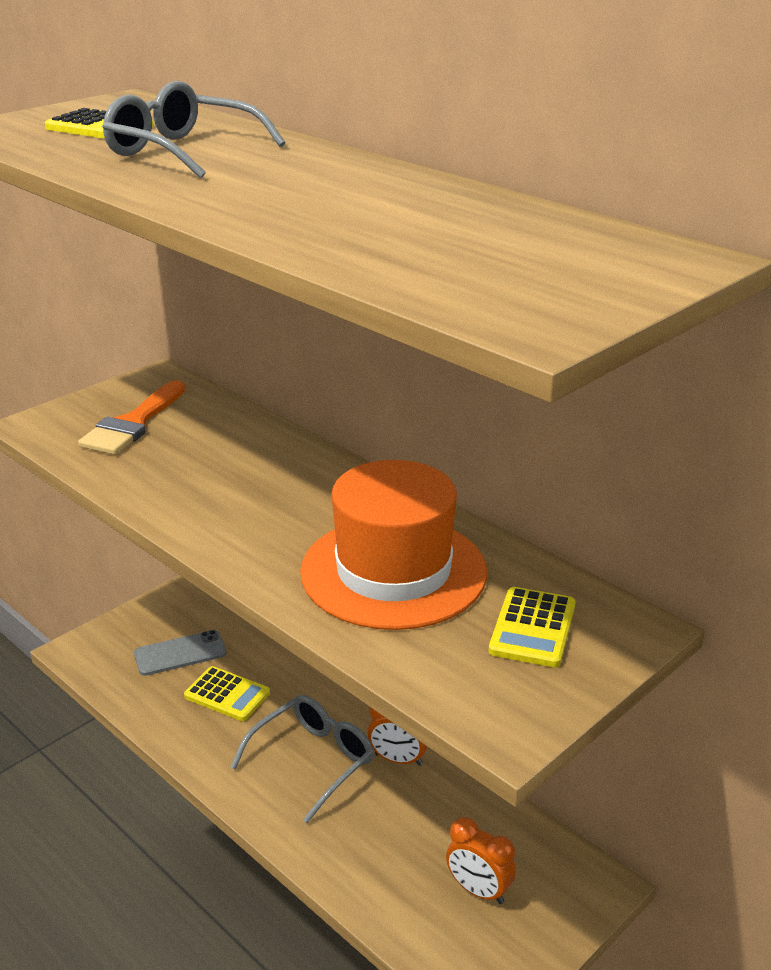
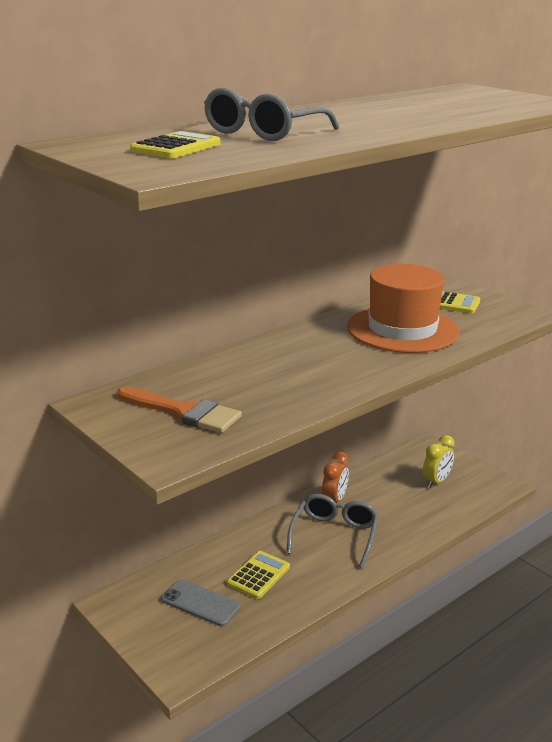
camera: 85 degrees left, 5 degrees down
grey phone [134,630,226,676] -> grey phone turned 45 degrees counterclockwise [161,579,241,626]
grey glasses [230,695,374,823] -> grey glasses turned 60 degrees clockwise [287,494,379,569]
orange clock [446,817,516,904] -> yellow clock [423,435,455,488]

